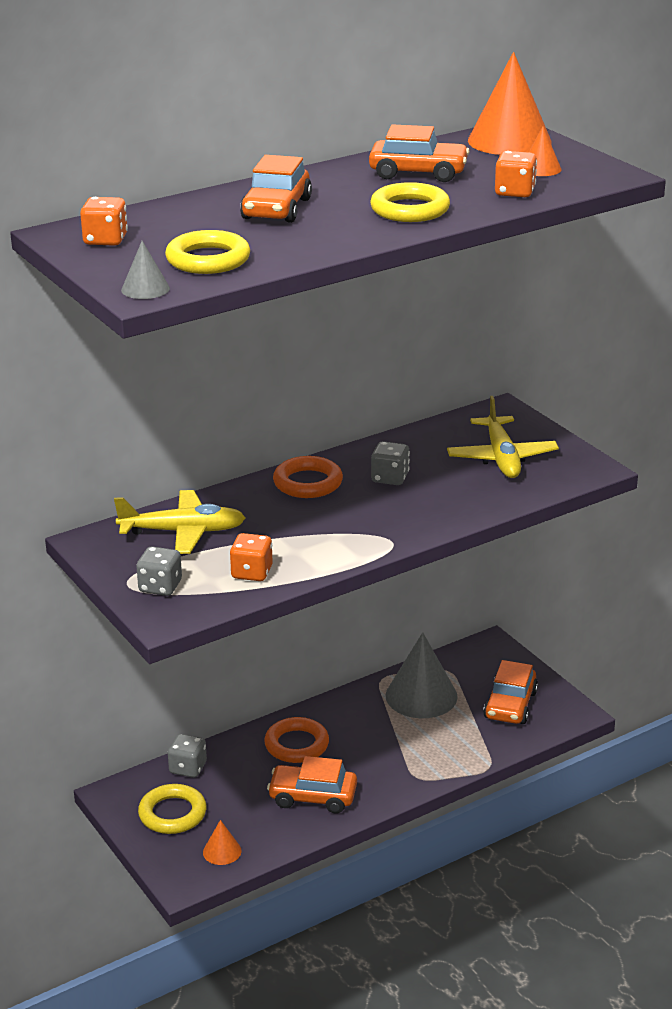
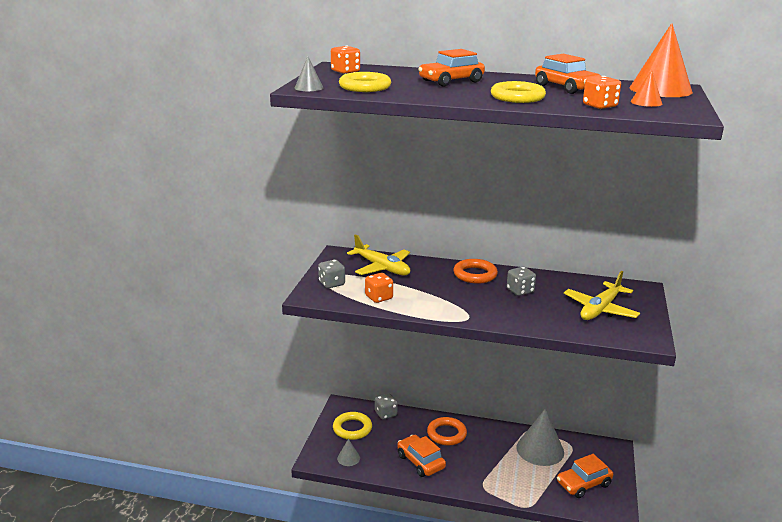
camera: 45 degrees right, 5 degrees down
orange cone [203,820,242,865] -> grey cone [337,439,360,466]

